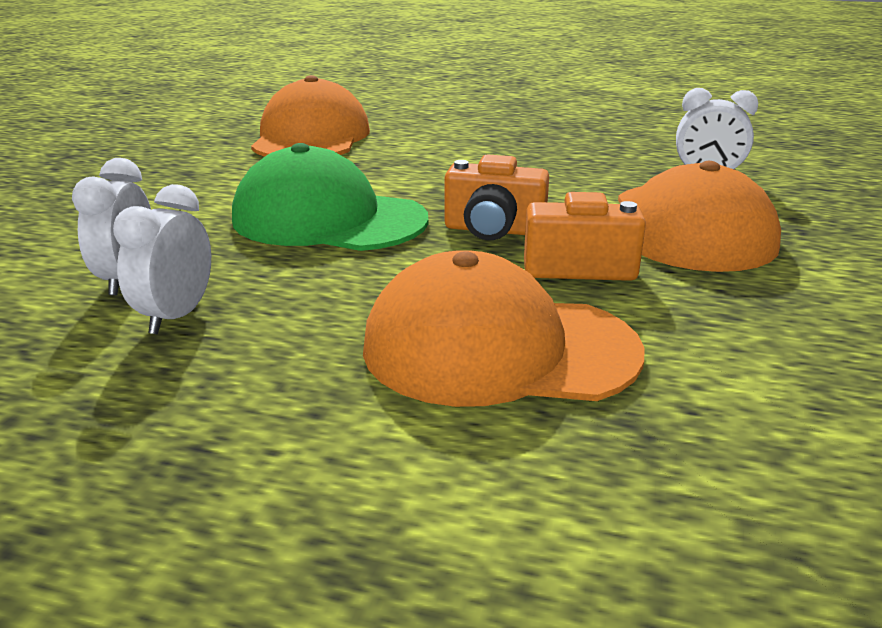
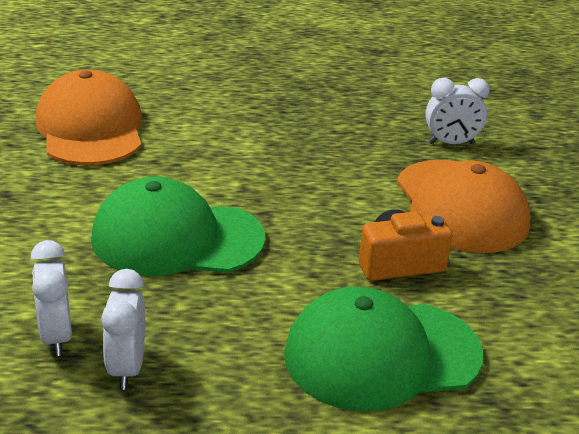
camera: 20 degrees left, 5 degrees up
orange cap [363,250,645,407] -> green cap [284,287,483,411]
orange camera [445,154,549,240] -> none

